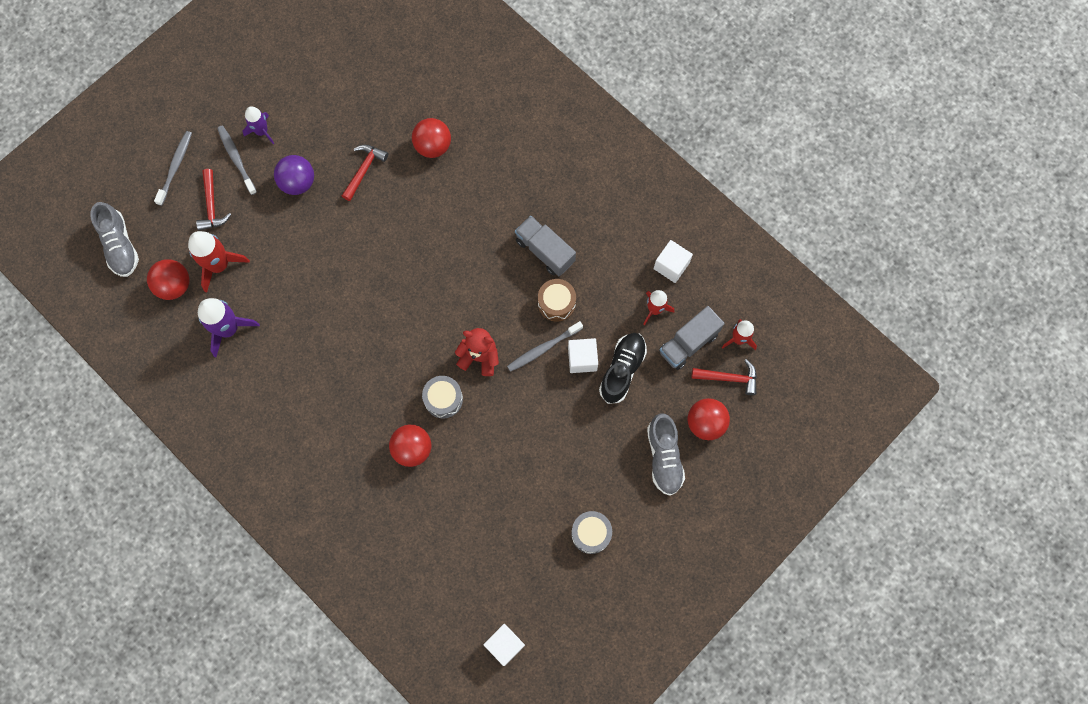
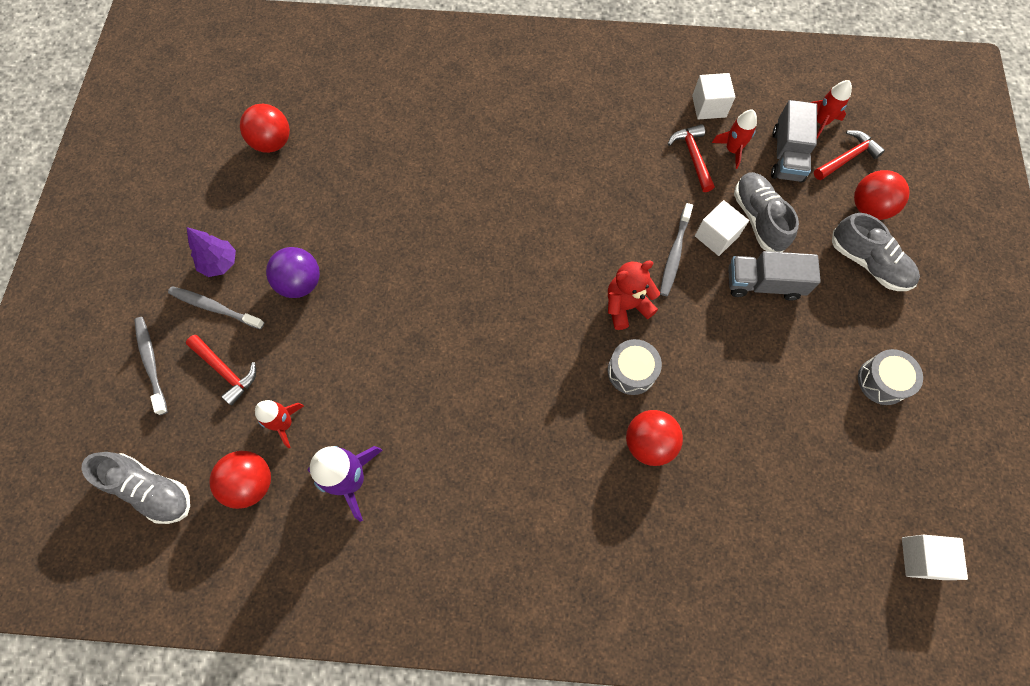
camera: 40 degrees left, 5 degrees down
red rocket [188,231,250,293] -> red rocket [255,400,304,448], size x0.63
purple rocket [243,106,274,145] -> purple tree [187,227,236,277]
red hammer [342,145,388,201] -> red hammer moved to [668,124,715,192]
red ball [412,118,451,158] -> red ball moved to [240,104,290,153]
grey truck [515,216,576,276] -> grey truck moved to [728,251,821,301]
brown drum [538,279,576,322] -> none
black shoe [599,333,647,404] -> grey shoe [734,172,799,252]

